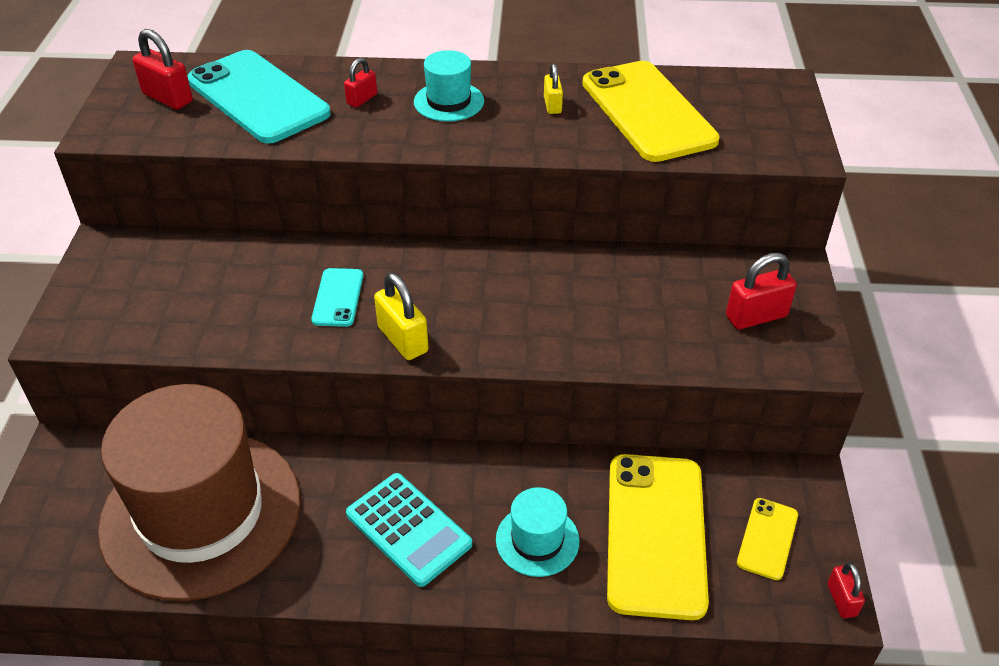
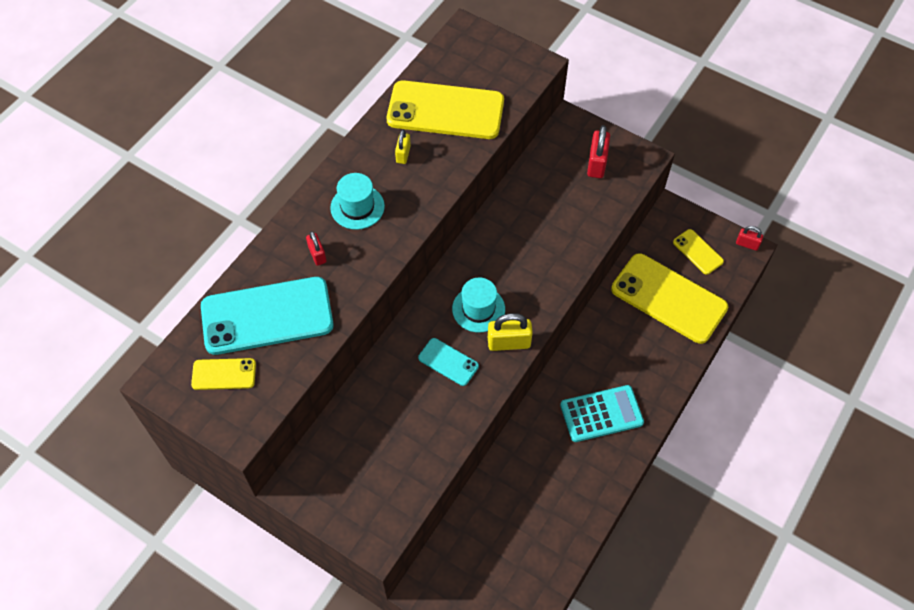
camera: 60 degrees left, 15 degrees up
brown hat [98,384,300,601] -> none
red padlock [133,29,193,110] -> yellow phone [191,358,256,390]
turquoise hat [496,487,580,577] -> turquoise hat moved to [452,278,505,332]
yellow padlock [544,63,563,114] -> yellow padlock turned 75 degrees clockwise [395,130,411,164]

